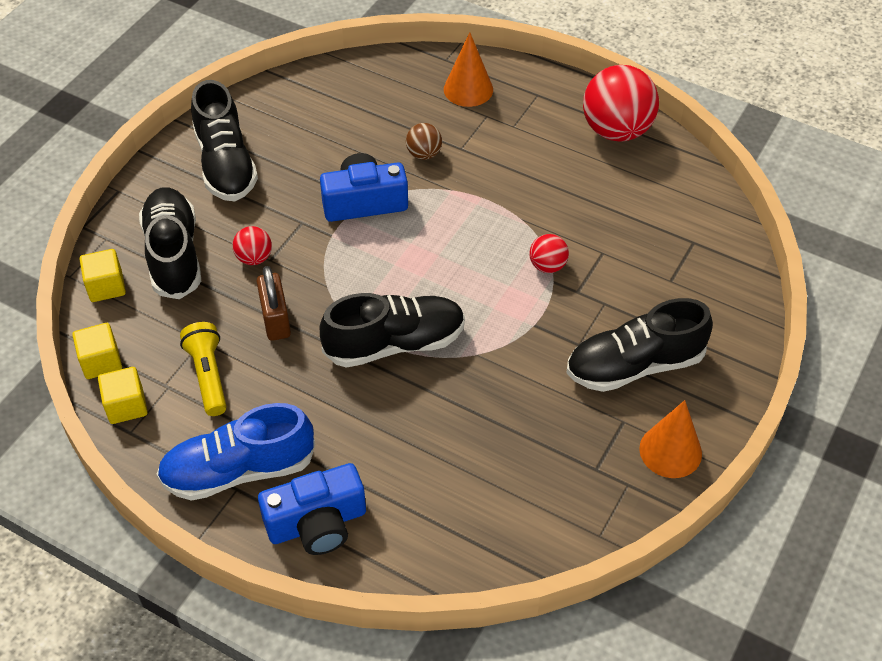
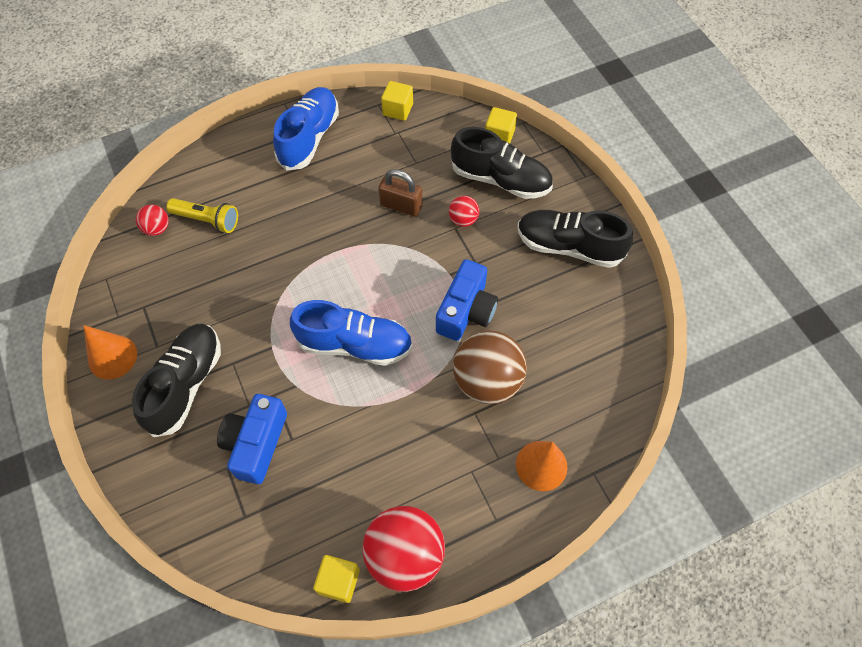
camera: 125 degrees right, 10 degrees up
yellow cube [72,323,122,379] -> yellow cube moved to [313,555,360,603]
yellow flashlight [180,322,227,416] -> yellow flashlight moved to [166,198,238,233]
blue camera [258,463,366,555] -> blue camera moved to [217,394,287,484]
black shoe [320,293,465,368] -> none
brown ball [406,123,442,160] -> brown ball [453,331,527,404], size x2.08
red ball [530,234,569,273] -> red ball moved to [136,205,169,236]
none -> blue shoe [290,300,413,366]

